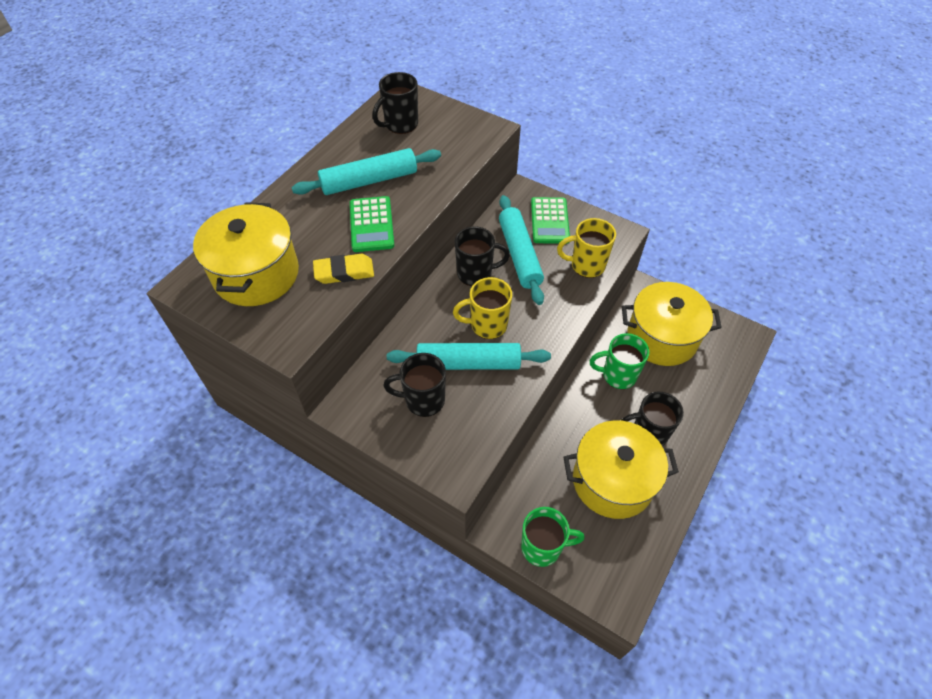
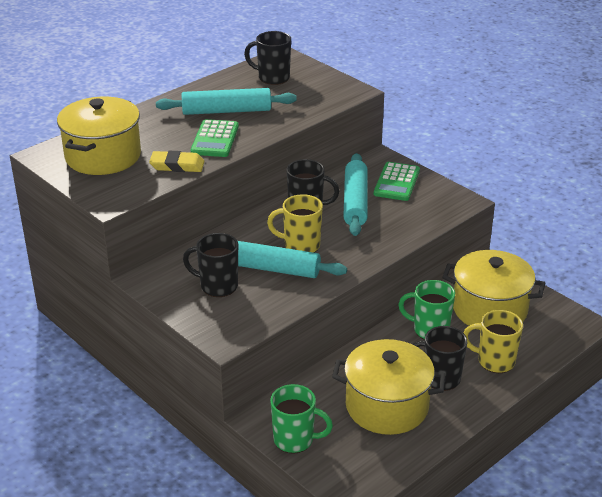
camera: 15 degrees right, 20 degrees down
black mug [372,72,418,134] -> black mug turned 45 degrees clockwise [244,31,291,85]
yellow mug [557,218,616,278] -> yellow mug moved to [463,310,523,373]

